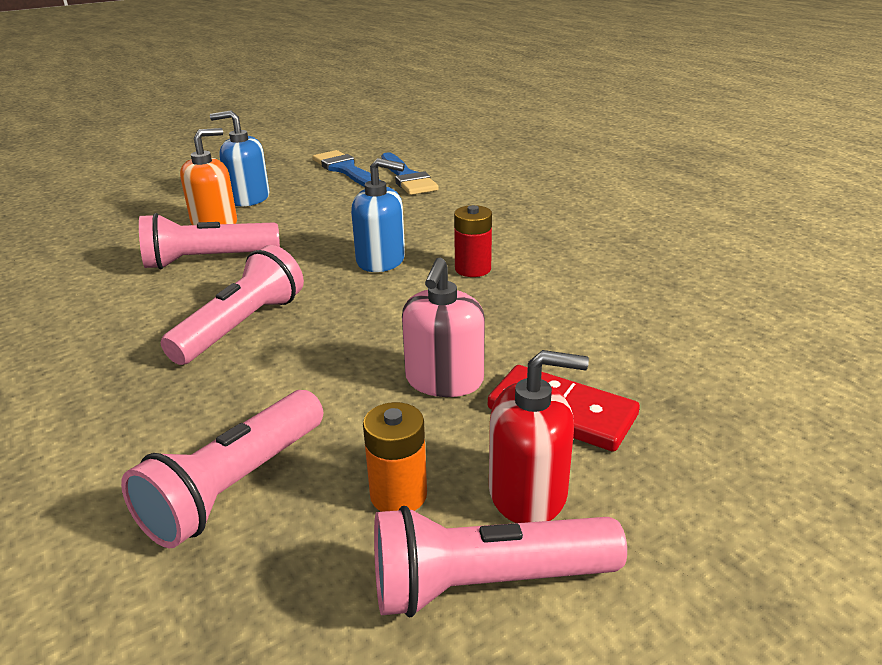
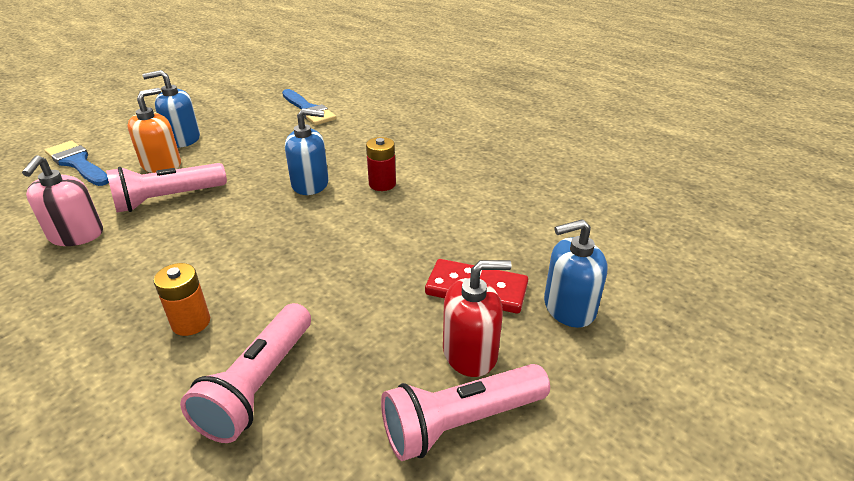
camera: 15 degrees left, 5 degrees up
pink flashlight [161,245,304,365] -> none
blue brush [312,150,380,187] -> blue brush moved to [44,140,109,186]
orange battery [363,402,427,512] -> orange battery moved to [154,263,210,336]
pink soap dispenser [402,258,485,397] -> pink soap dispenser moved to [22,155,103,246]
none -> blue soap dispenser [544,219,607,328]

